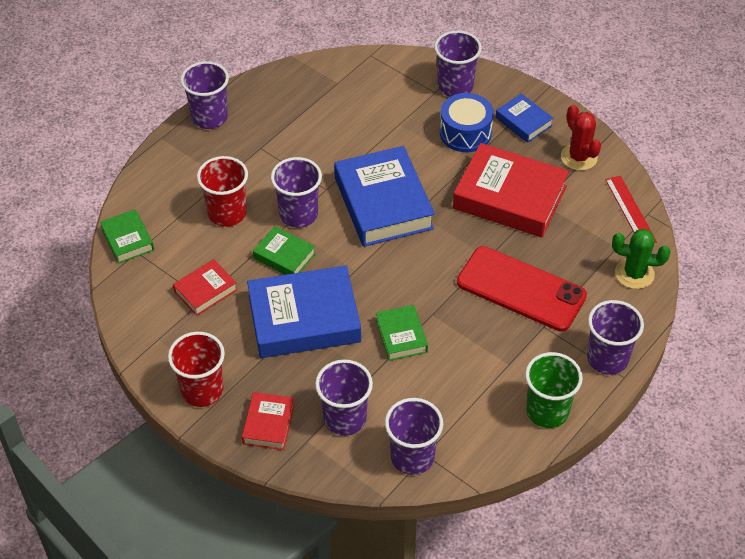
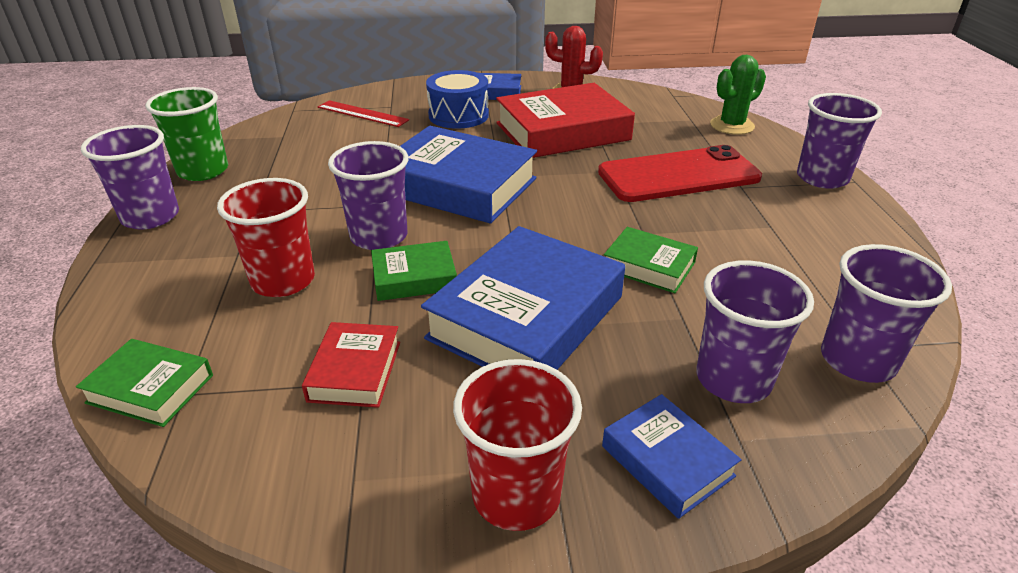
camera: 45 degrees left, 15 degrees down
red book [242,392,295,450] -> blue book [602,394,742,519]
purple cup [434,31,482,97] -> none
green cup [525,352,583,428] -> green cup moved to [145,87,228,181]
red ruler [605,176,657,243] -> red ruler moved to [318,100,409,127]

